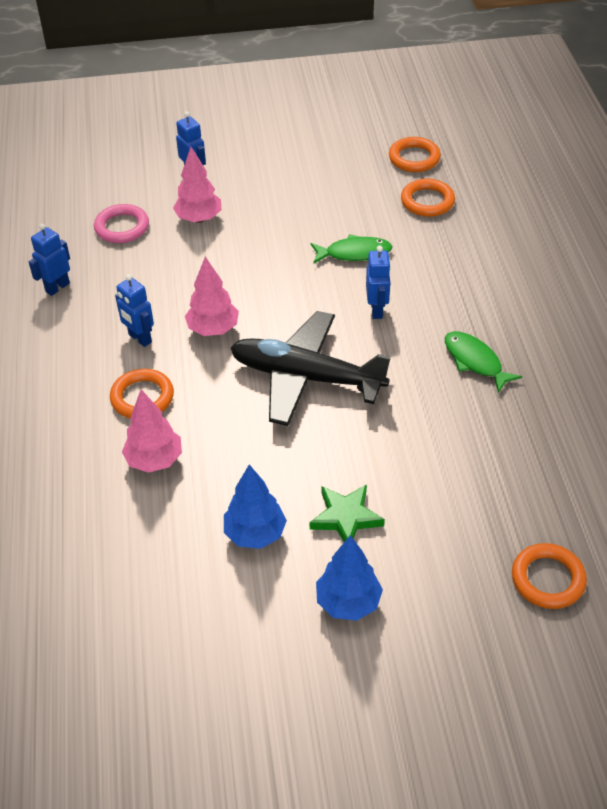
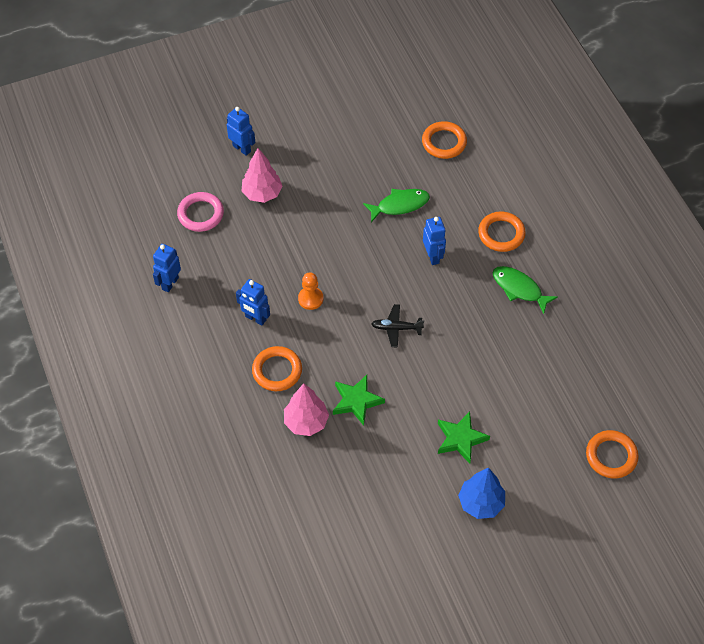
camera: 15 degrees left, 10 degrees up
pink tree [185,256,239,336] -> orange pawn [298,272,324,310]
blue tree [224,464,287,549] -> none
black plane [230,311,390,426] -> black plane [371,304,424,348], size x0.41
orange ring [389,137,441,172] -> orange ring moved to [478,211,526,252]
none -> green star [333,375,385,426]

